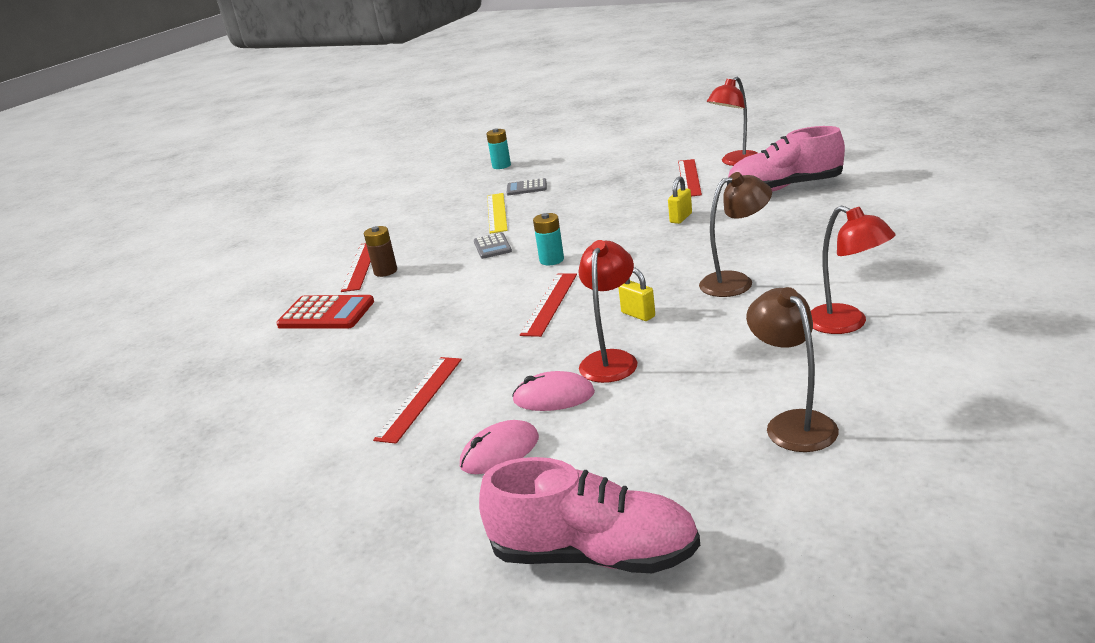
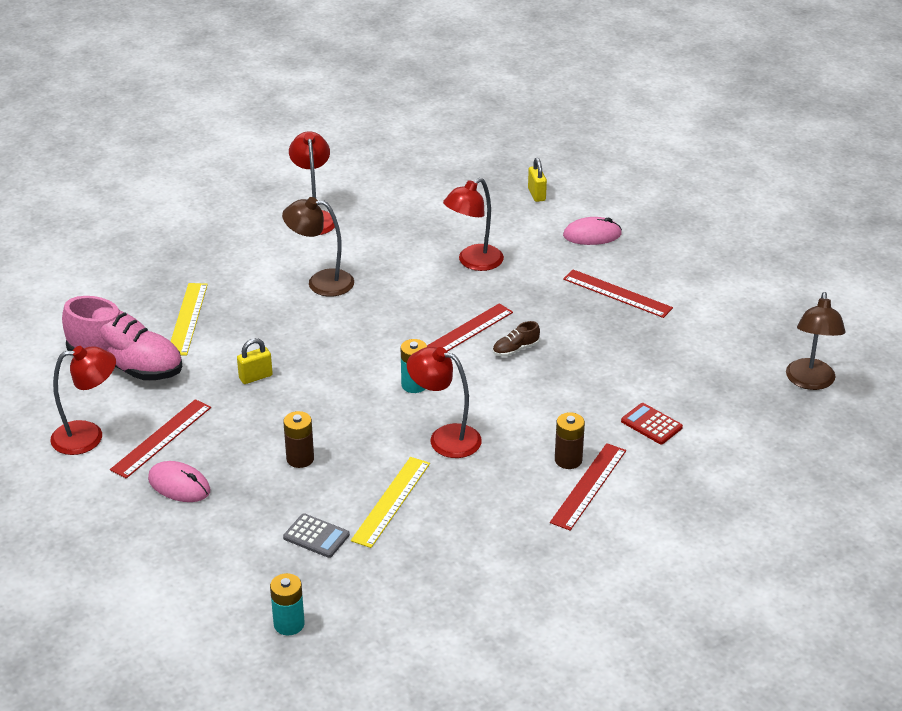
camera: 155 degrees left, 10 degrees up
red calculator [276,295,374,329] -> red calculator [621,403,683,444], size x0.60
red ruler [373,357,462,444] -> red ruler turned 75 degrees clockwise [563,269,673,318]
grey calculator [474,233,512,259] -> red lamp [407,347,482,458]
pink shoe [479,457,700,573] -> none
pink mouse [512,371,595,411] -> pink mouse moved to [148,461,210,502]
yellow padlock [618,267,655,321] -> yellow padlock moved to [528,158,547,202]
brown lamp [746,287,839,452] -> brown lamp moved to [786,292,846,390]
none -> yellow ruler [170,283,208,356]
none -> brown battery [283,411,314,468]
none -> brown shoe [493,321,540,357]

